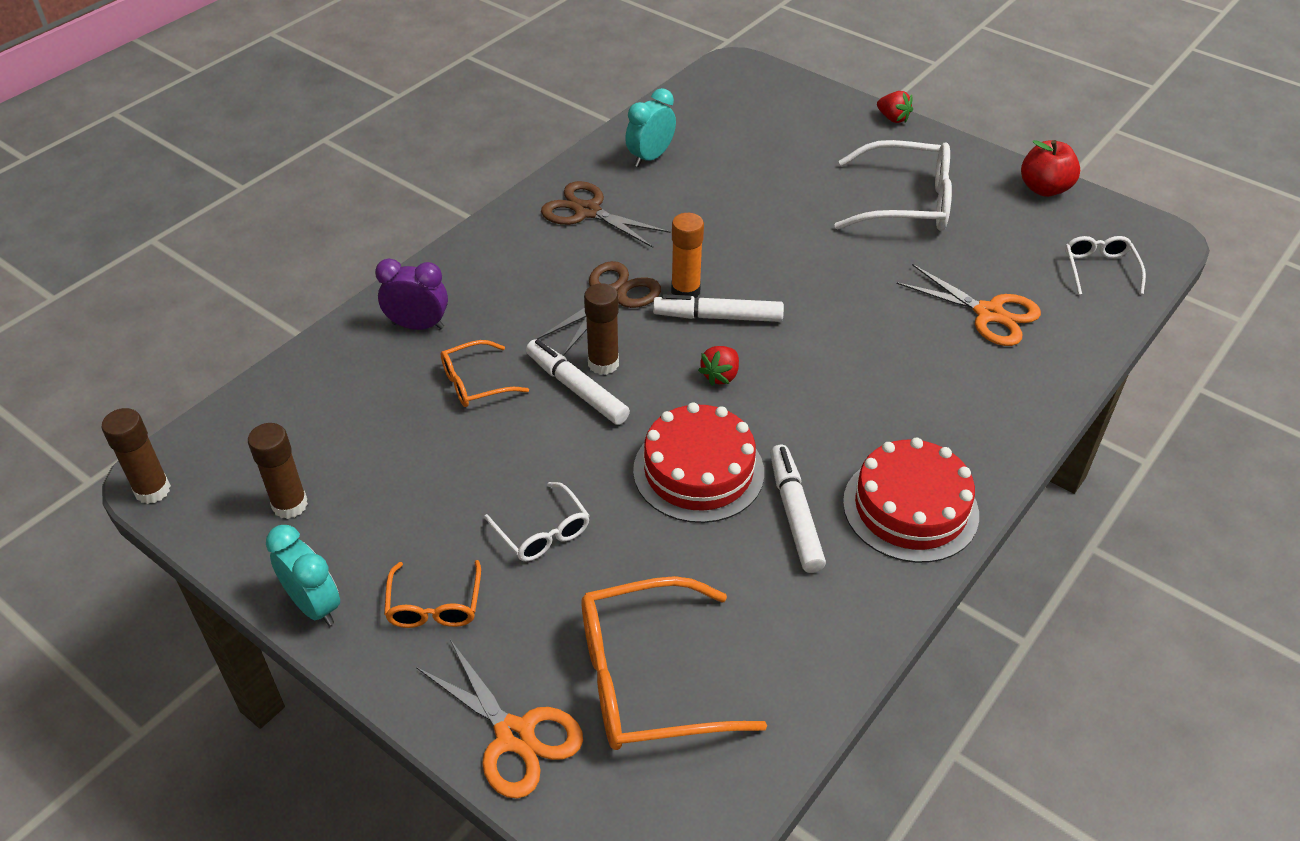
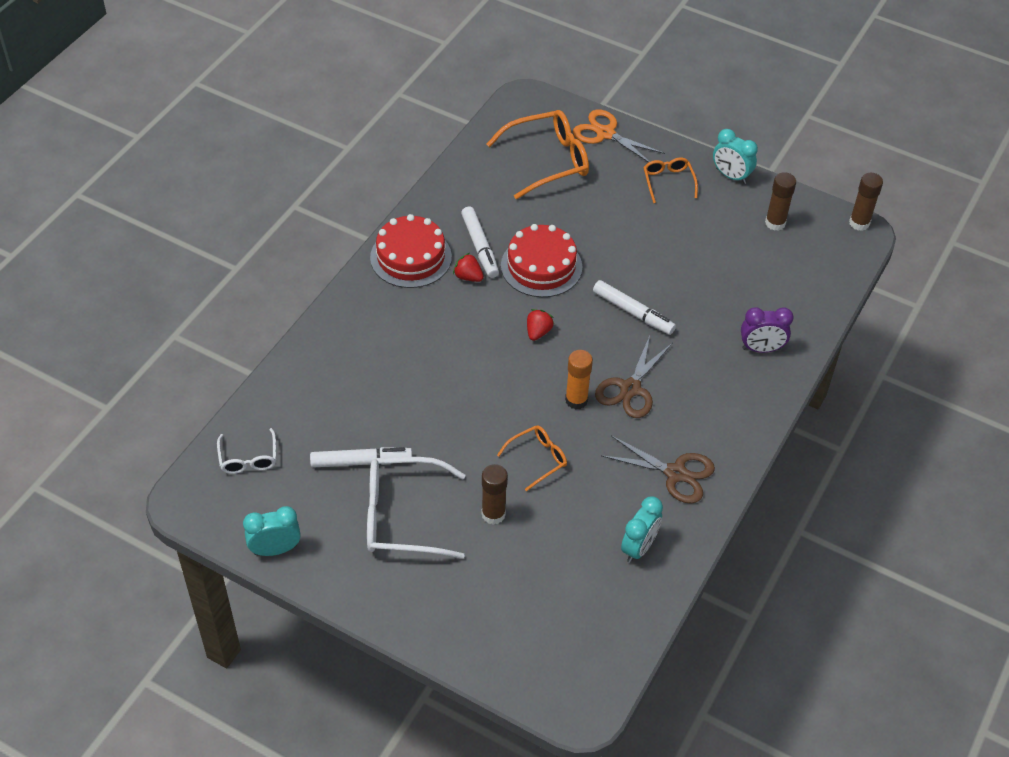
camera: 170 degrees right, 5 degrees up
orange glasses [441,340,529,407] -> orange glasses moved to [497,425,567,491]
white glasses [484,482,590,561] -> none
brown glue stick [584,283,619,375] -> brown glue stick moved to [482,464,508,525]
white marker [653,294,784,322] -> white marker moved to [310,447,412,468]
red strawberry [877,91,913,123] -> red strawberry moved to [453,253,484,282]
orange scissors [896,264,1041,346] -> none
red apple [1021,140,1080,197] -> turquoise clock [243,506,300,556]

